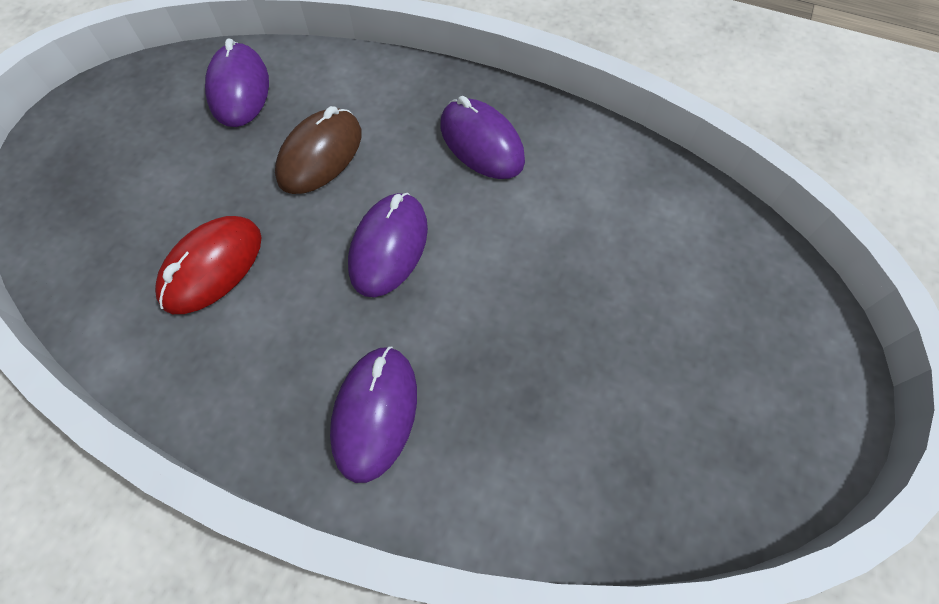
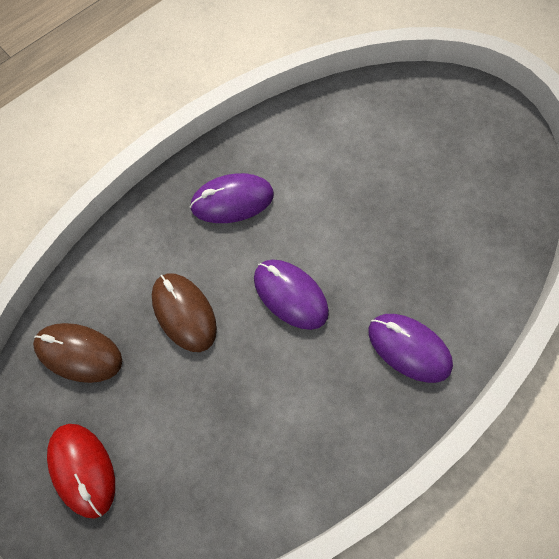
camera: 65 degrees left, 5 degrees up
red mouse [155,216,262,314] -> red mouse moved to [47,424,115,519]
purple mouse [205,38,269,127] -> brown mouse [33,323,122,383]

